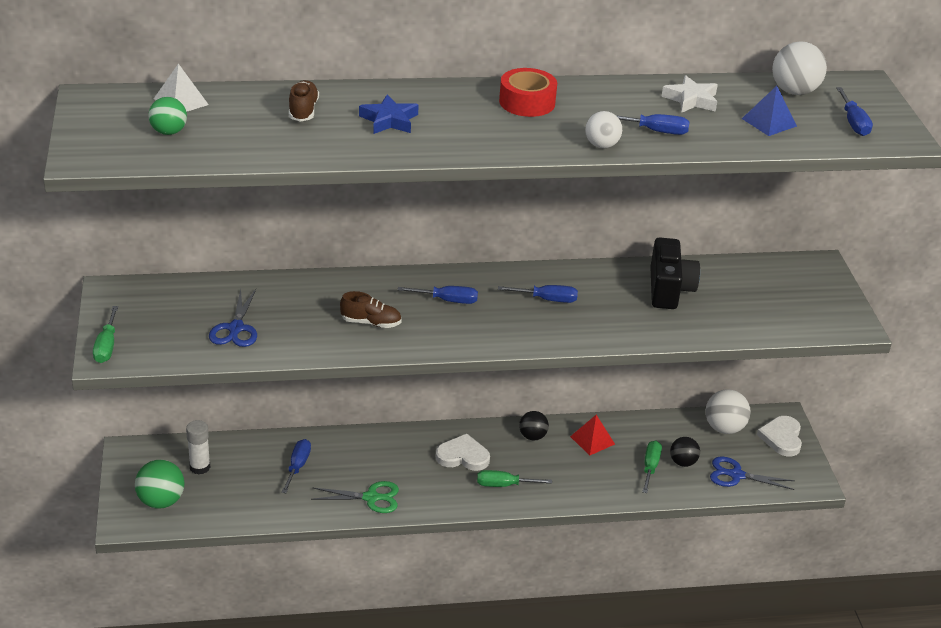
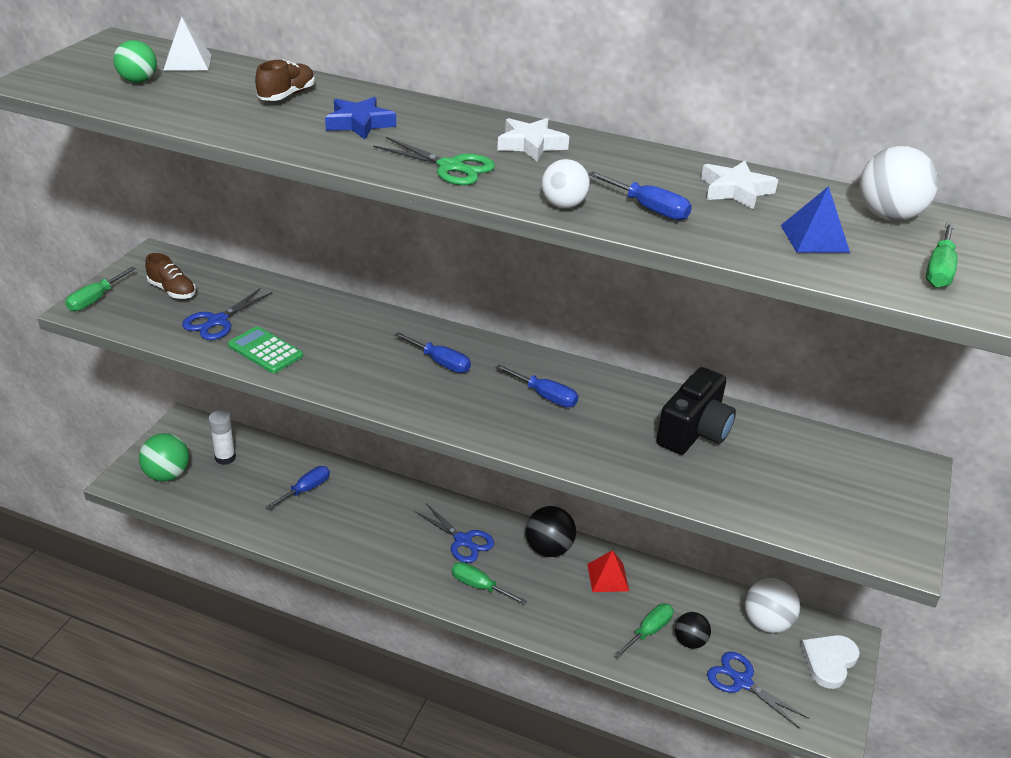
camera: 30 degrees right, 0 degrees up
green scissors [311,481,399,513] -> green scissors moved to [373,137,495,185]
brown shoe [340,291,402,328] -> brown shoe moved to [145,253,196,299]
white heart [436,434,490,471] -> blue scissors [416,503,494,563]
red tape [499,68,557,117] -> white star [497,118,569,161]
black ball [519,411,549,441] -> black ball [525,506,576,557], size x1.53
blue screwdriver [836,87,873,136] -> green screwdriver [926,222,958,288]
none -> green calculator [228,326,303,373]

